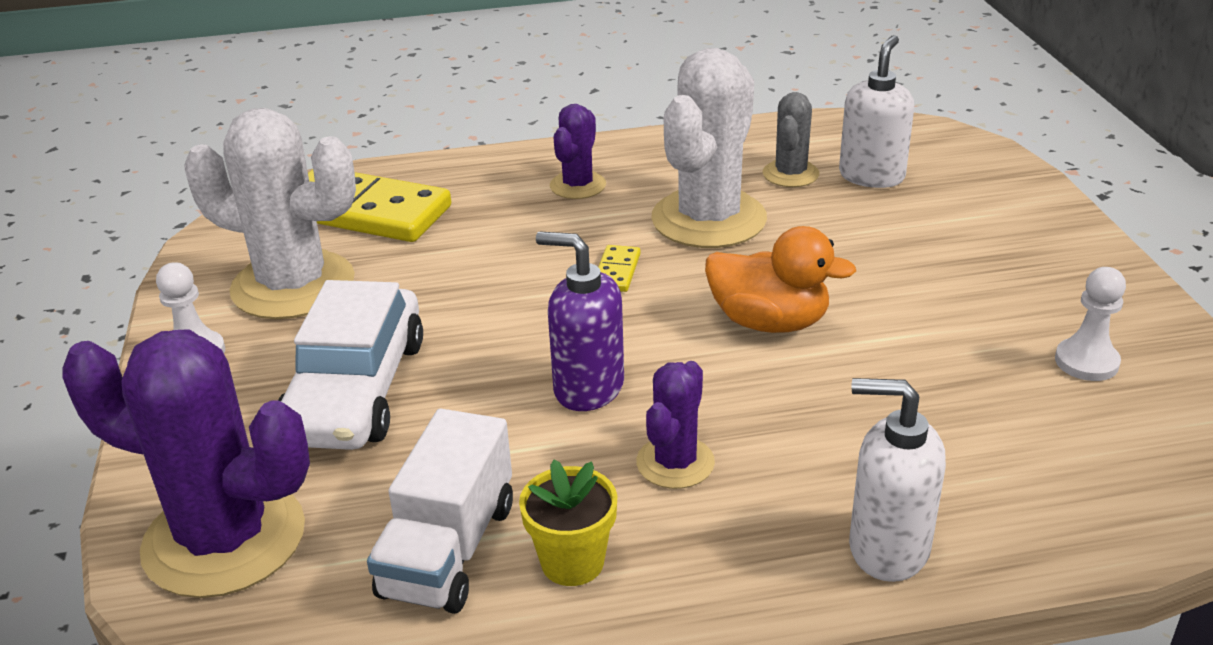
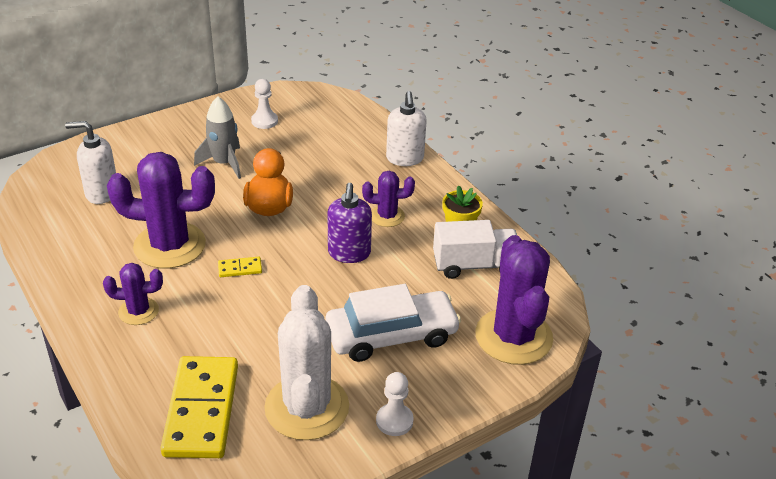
camera: 115 degrees left, 5 degrees up
white cactus [651,48,767,248] -> purple cactus [107,152,215,269]
grey cactus [763,92,819,187] -> none
none -> grey rocket [194,97,241,179]

